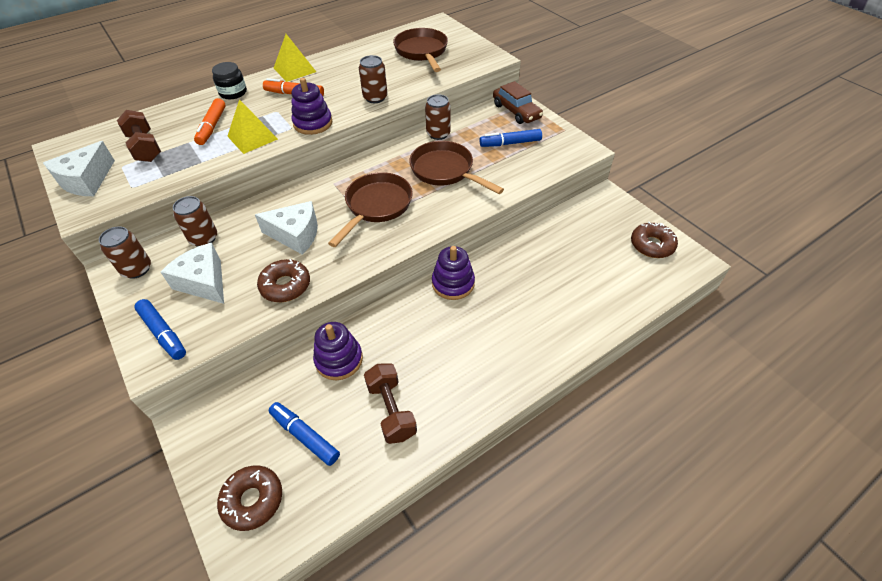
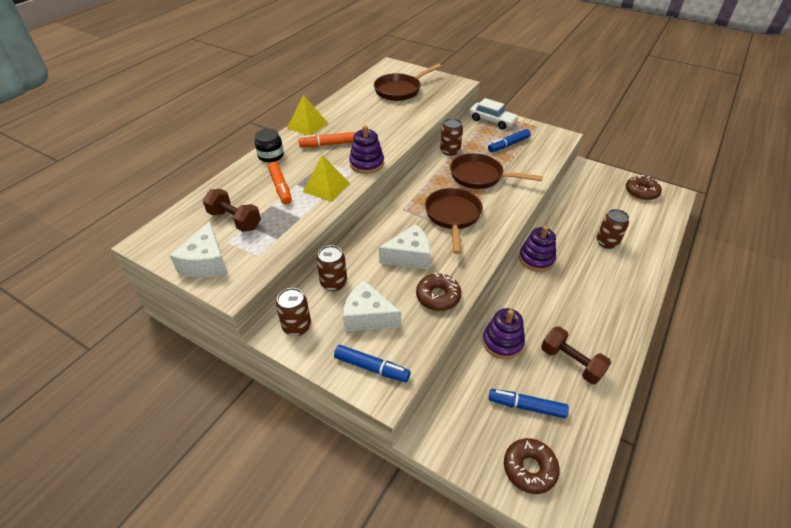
camera: 25 degrees left, 5 degrees down
brown can [359,55,388,103] -> brown can moved to [597,209,629,249]
brown pan [393,28,448,72] -> brown pan turned 90 degrees counterclockwise [374,64,442,101]
brown car [493,81,543,124] -> white car [469,98,519,130]

